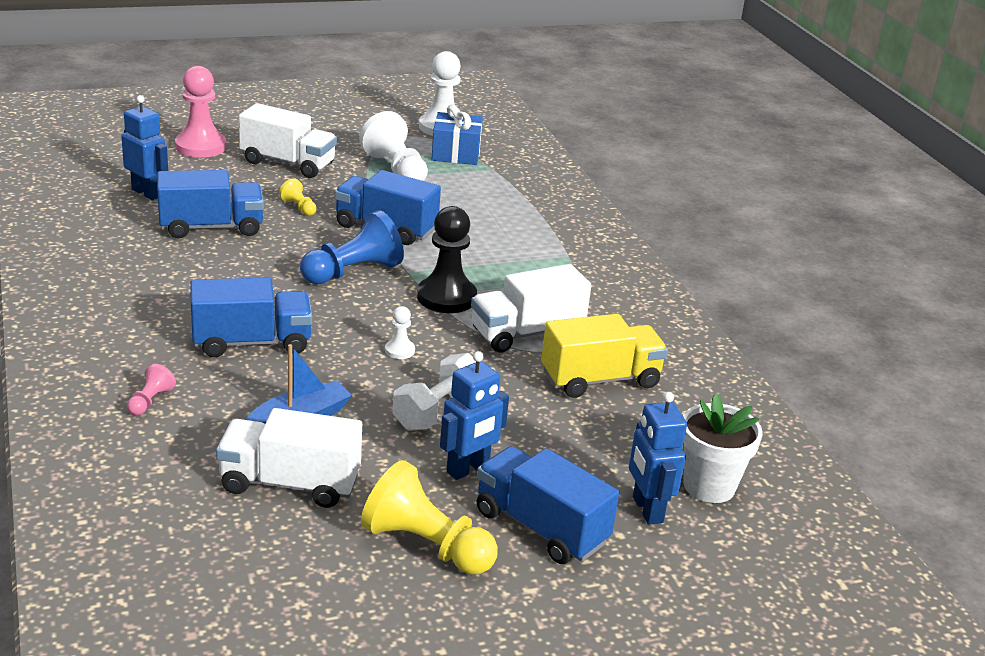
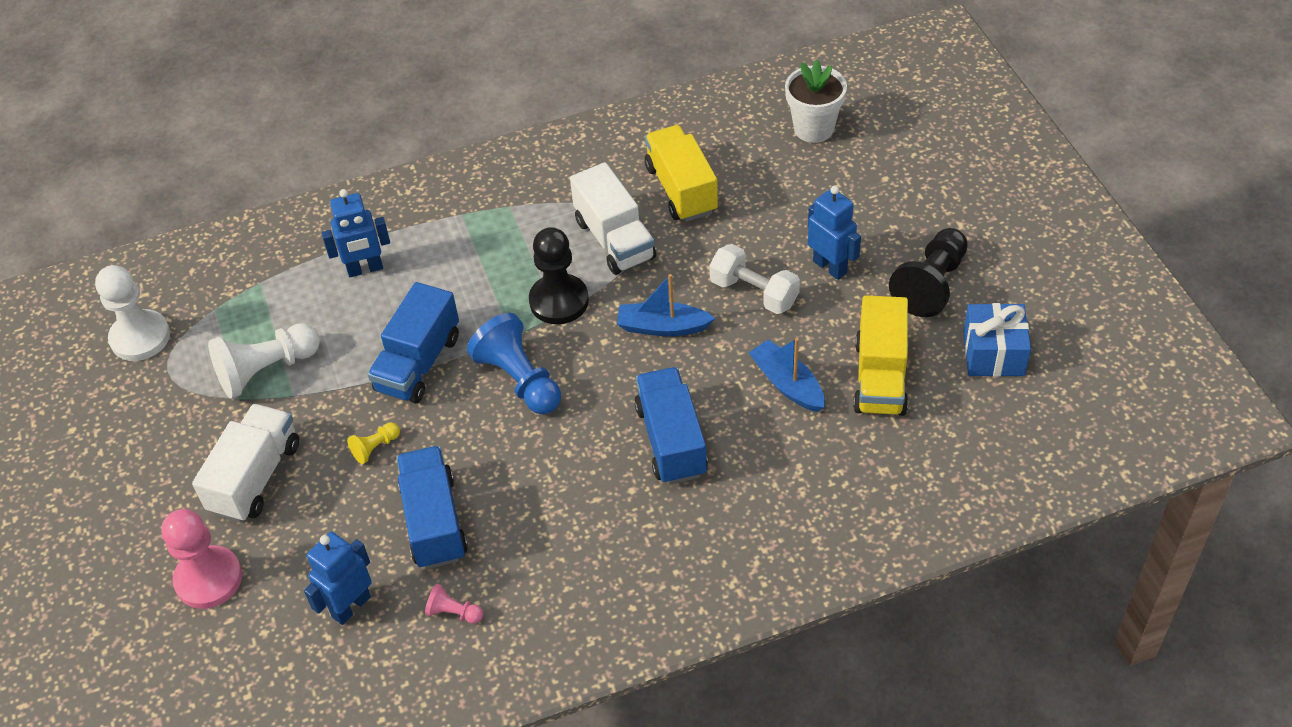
camera: 85 degrees left, 20 degrees up
pink pawn [127,364,176,415] -> pink pawn moved to [425,584,483,624]
white truck [216,408,362,508] -> yellow truck [853,295,909,416]
yellow pawn [361,460,498,575] -> black pawn [889,228,968,317]
white pawn [385,306,415,359] -> blue boat [617,274,715,336]
blue gift [432,104,483,165] -> blue gift moved to [963,303,1031,377]
blue truck [477,446,619,564] -> none
blue robot [629,392,687,525] -> blue robot moved to [322,189,390,277]

